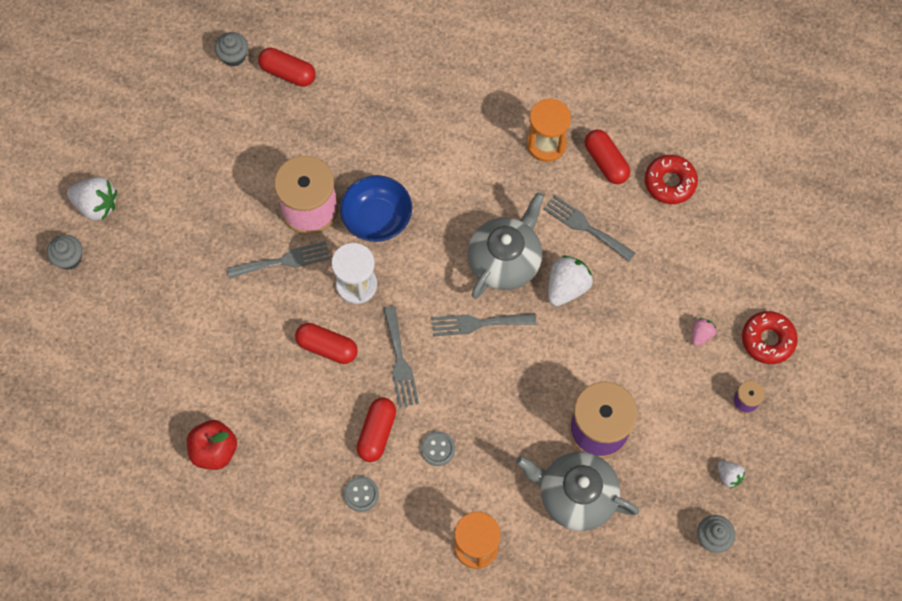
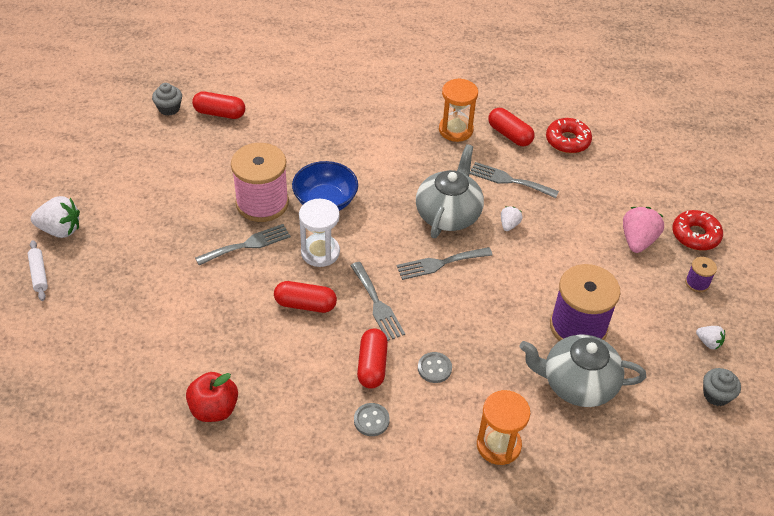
camera: 15 degrees left, 20 degrees down
grey cupcake [47,235,83,270] -> white rolling pin [28,240,48,301]
white strawberry [548,255,593,306] -> white strawberry [501,206,523,231], size x0.55
pink strawberry [692,318,716,346] -> pink strawberry [623,207,664,253], size x1.82

